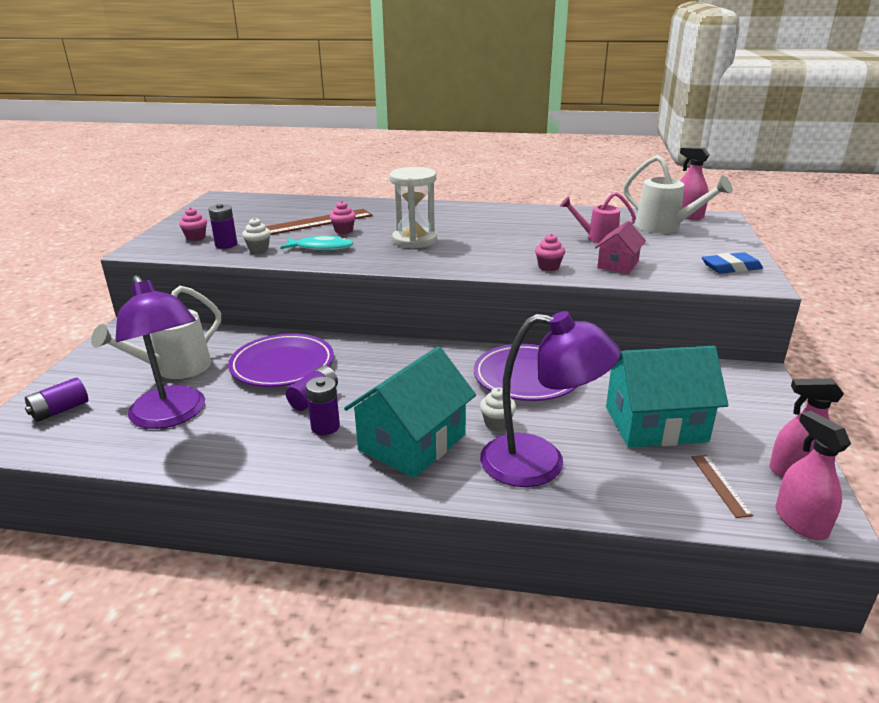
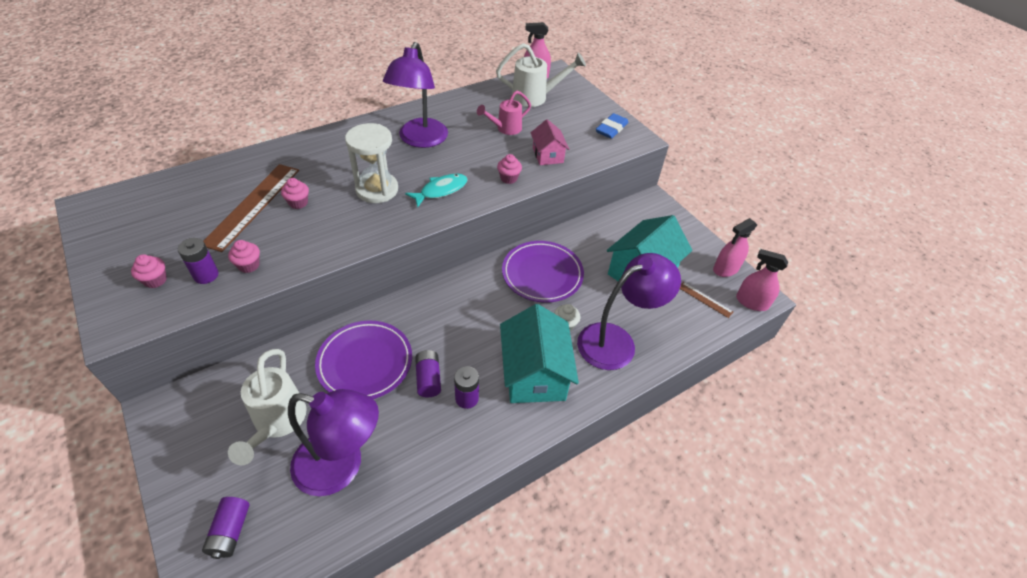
camera: 45 degrees left, 20 degrees up
white cupcake [242,218,271,253] -> pink cupcake [228,240,260,273]
turquoise fish [280,236,353,251] -> turquoise fish moved to [405,174,468,208]
none -> purple lamp [383,42,448,148]

